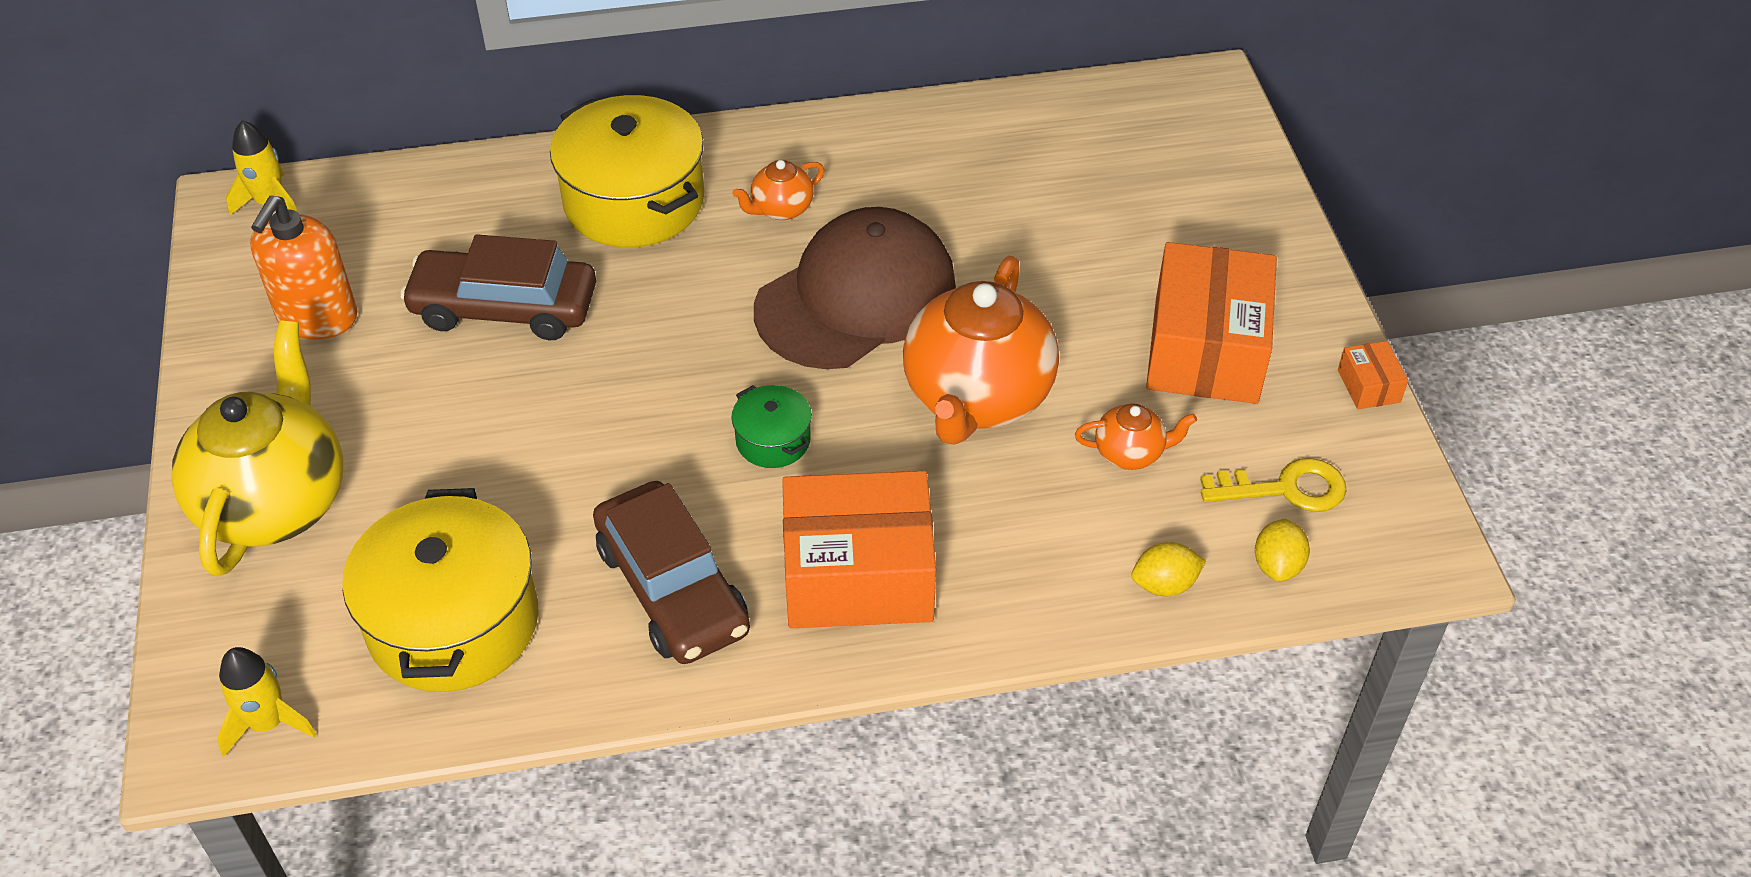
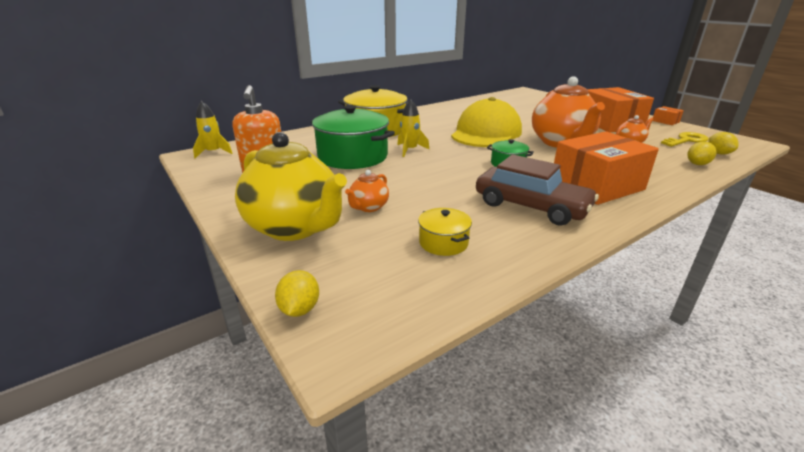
camera: 25 degrees left, 20 degrees down
yellow teapot [172,320,343,576] -> yellow teapot turned 150 degrees clockwise [235,132,347,241]
yellow rocket [217,647,317,757] -> yellow rocket moved to [397,99,430,157]
yellow pot [342,488,538,692] -> yellow pot [418,208,472,256], size x0.47
brown car [400,234,596,340] -> green pot [311,105,395,169]
orange teapot [732,160,824,220] -> orange teapot moved to [345,170,389,212]
brown cap [754,207,956,369] -> yellow cap [451,97,522,147]
none -> yellow lemon [275,270,319,317]

